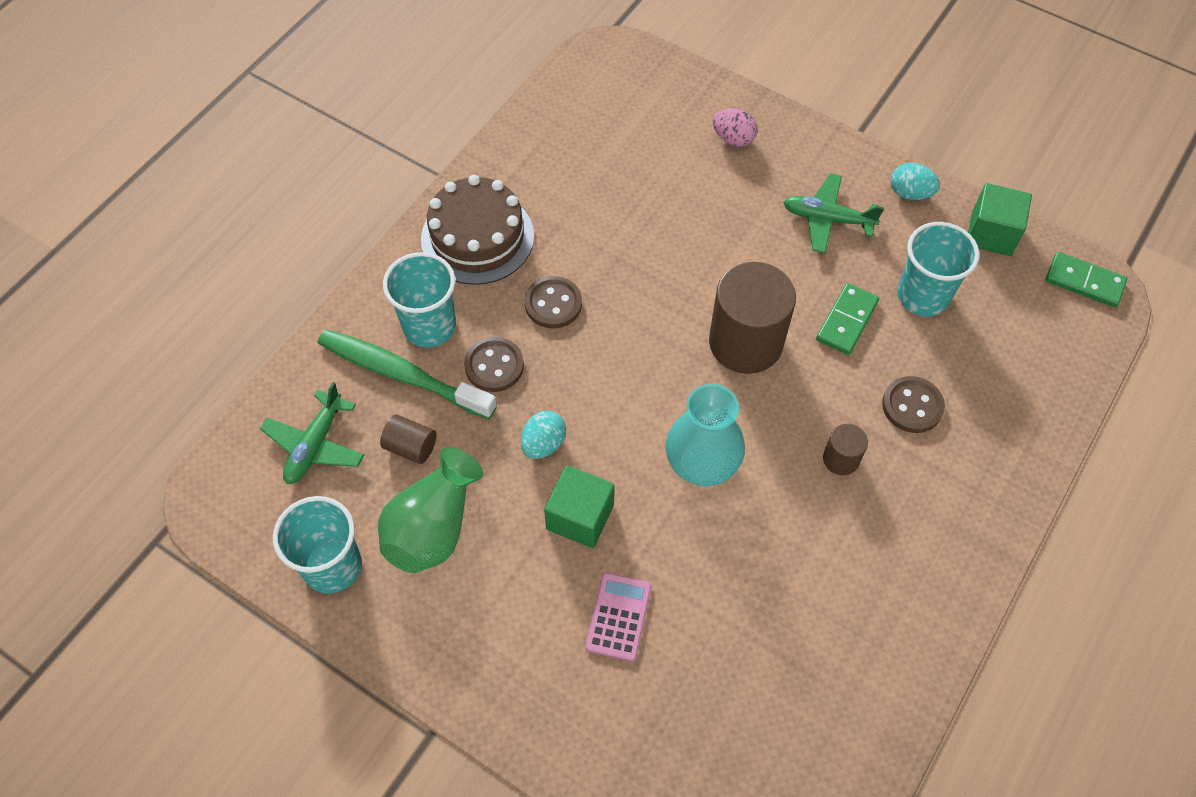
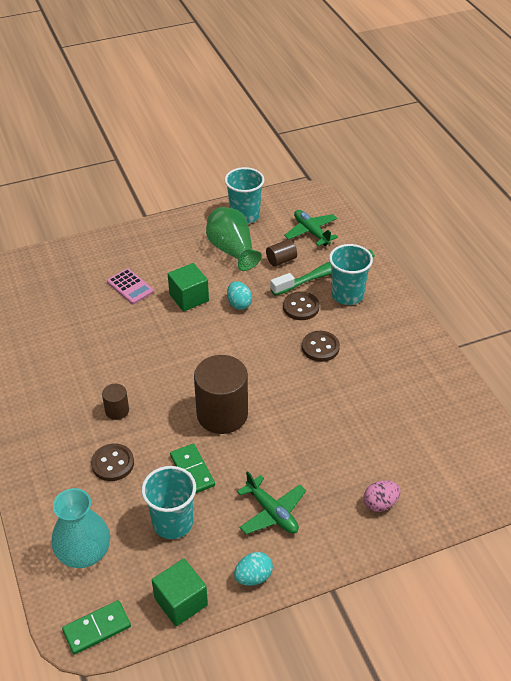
camera: 125 degrees right, 15 degrees down
brown cake [421,175,534,285] -> none
turquoise vase [666,384,745,486] -> turquoise vase moved to [52,488,110,568]
green plane [783,173,884,253] -> green plane turned 90 degrees clockwise [237,471,306,534]

